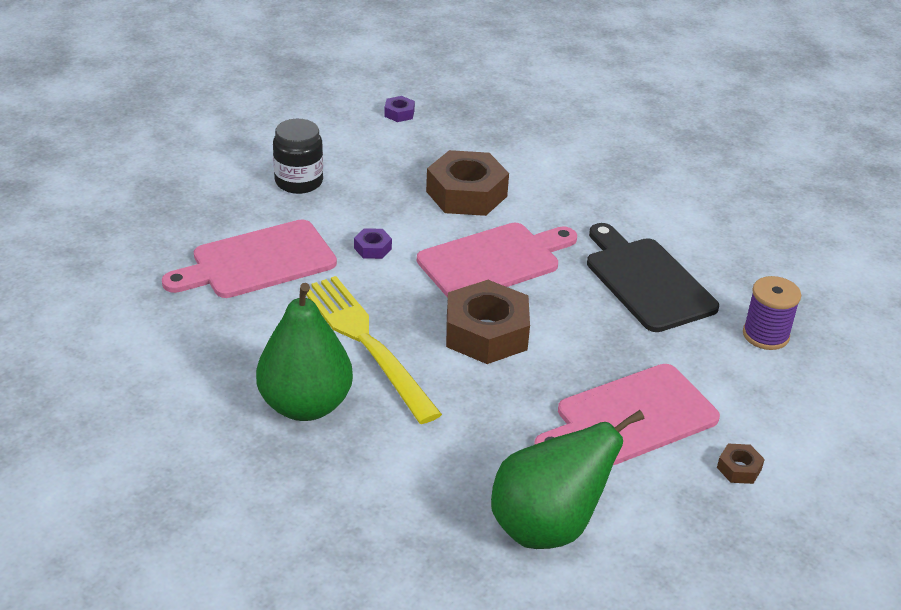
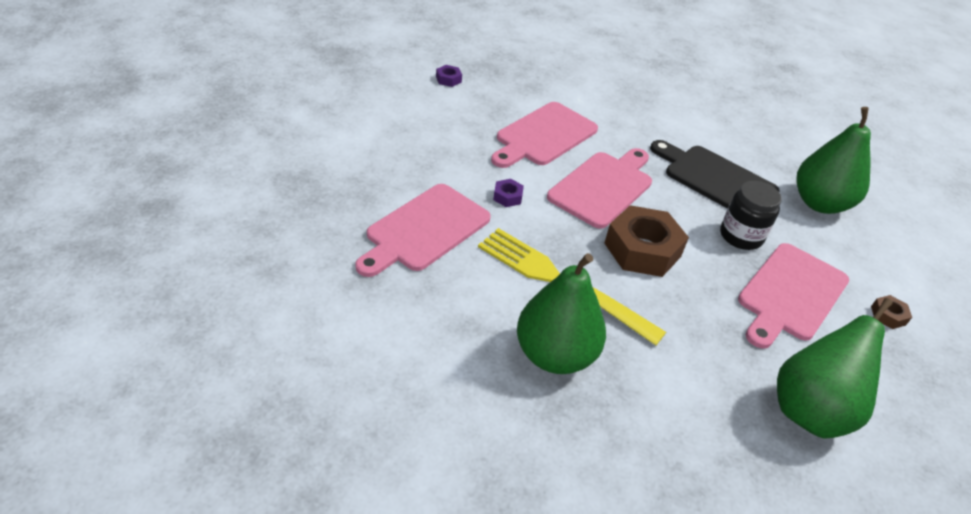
camera: 25 degrees left, 5 degrees up
black jar [273,119,323,194] -> black jar moved to [720,181,782,250]
brown nut [426,150,509,216] -> pink cutting board [491,102,598,168]
purple spool [743,276,801,350] -> green pear [796,107,871,214]

